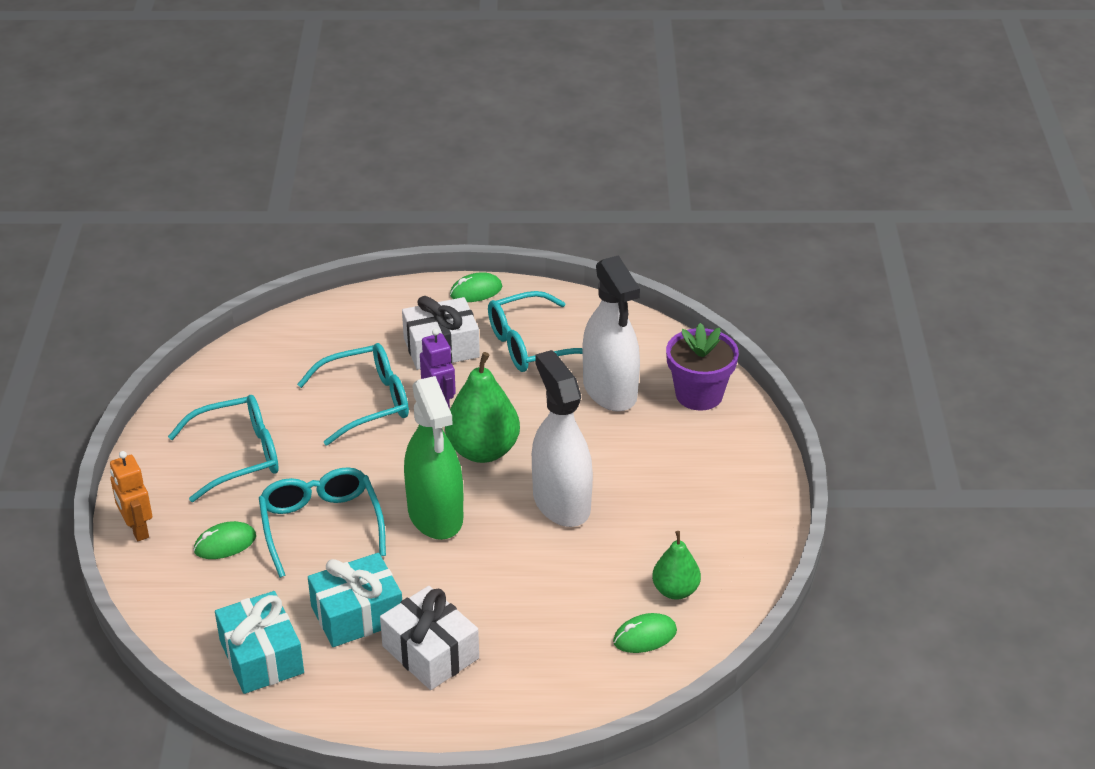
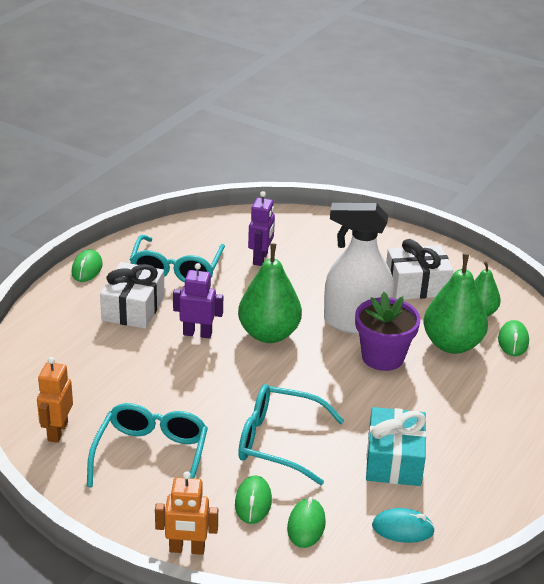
camera: 60 degrees left, 5 degrees down
turquoise gift [215,591,304,694] -> turquoise mouse [372,508,435,543]
turquoise glasses [297,343,409,446] -> none
white gift [380,586,479,690] -> white gift moved to [386,239,454,300]
green spray bottle [404,376,463,540] -> none
white spray bottle [583,255,640,412] -> purple robot [248,191,275,266]
purple flower pot [666,323,739,410] -> purple flower pot moved to [355,292,421,371]
none -> orange robot [37,357,73,443]
none -> green mouse [287,497,326,548]
none -> green pear [424,254,488,354]

